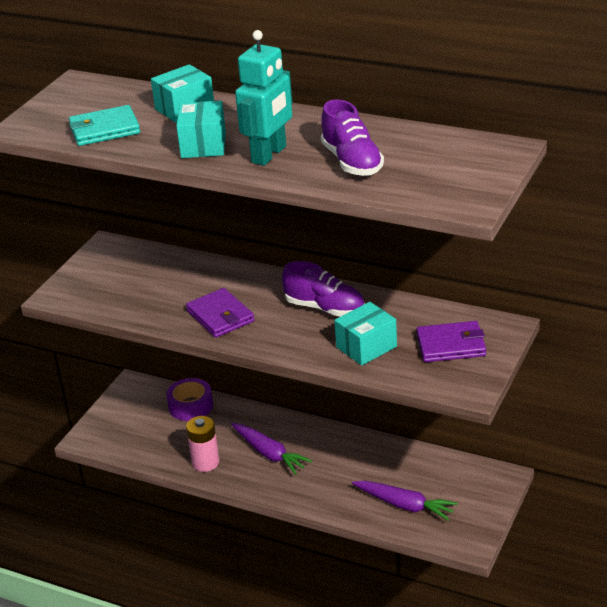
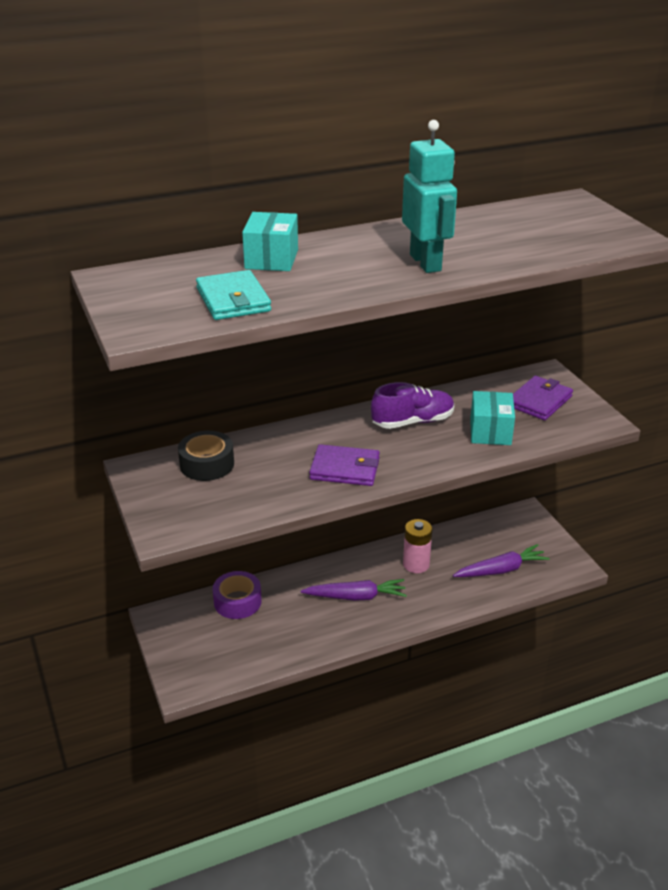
camera: 50 degrees left, 0 degrees up
turquoise wallet [69,105,140,146] -> turquoise wallet turned 45 degrees counterclockwise [196,270,271,320]
turquoise box [176,101,226,158] -> none
pink battery [186,416,219,472] -> pink battery moved to [403,519,433,573]
purple shoe [321,99,384,176] -> none
none -> black tape [178,431,234,481]

